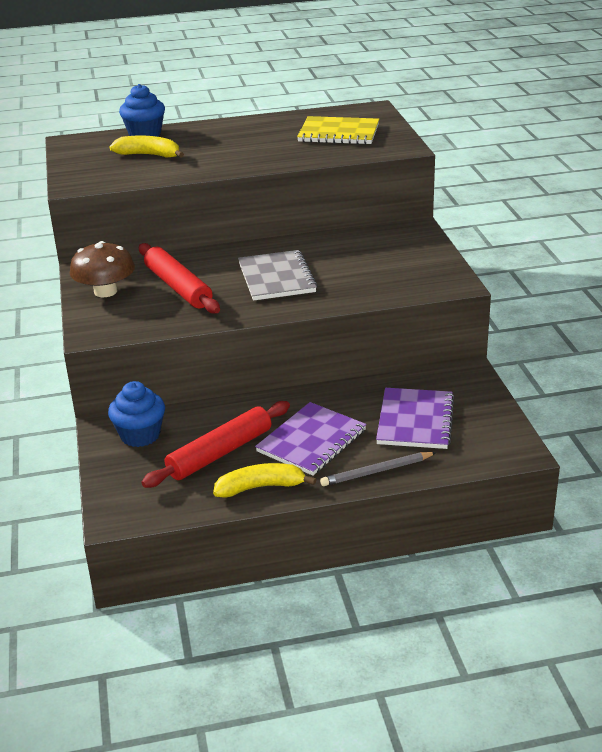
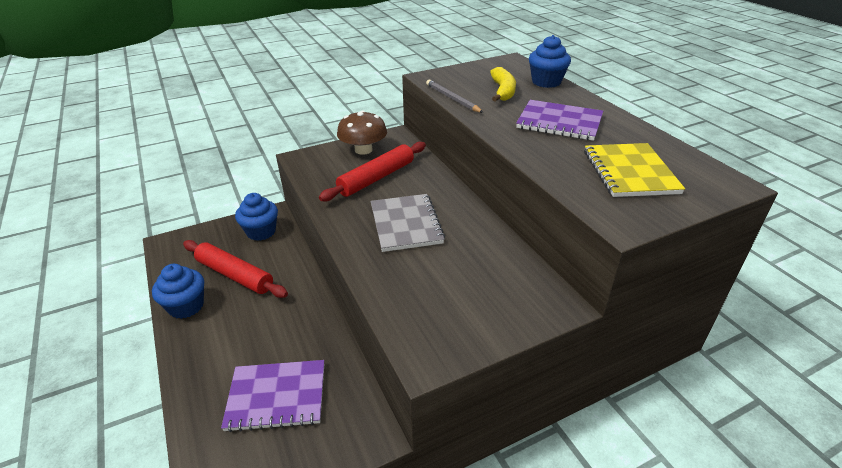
camera: 75 degrees right, 5 degrees up
yellow banana [213,463,316,498] -> blue cupcake [152,264,204,319]
grey notebook [238,250,318,301] -> grey notebook turned 75 degrees counterclockwise [371,194,445,252]
purple notebook [255,402,366,476] -> purple notebook moved to [516,100,603,141]
grey pencil [320,452,437,486] -> grey pencil moved to [426,80,483,113]

